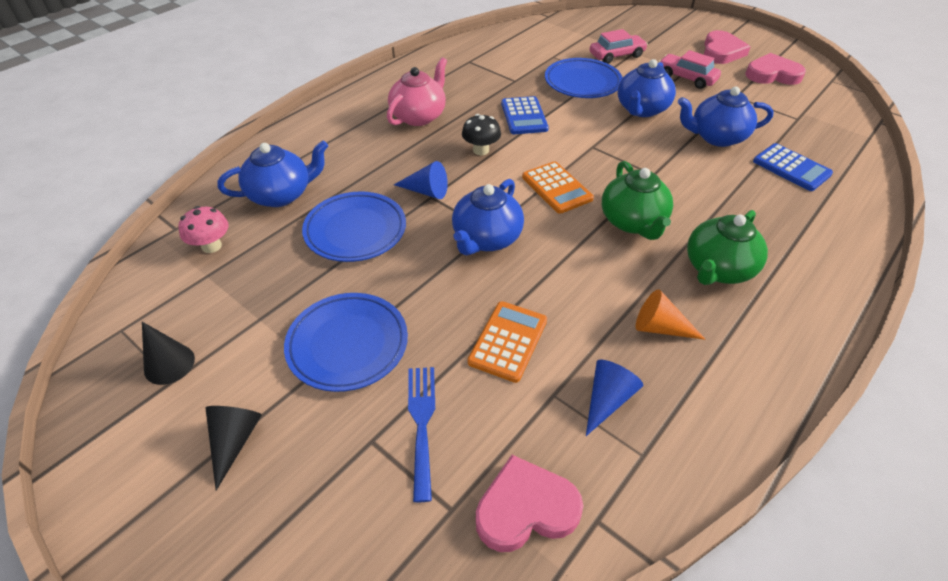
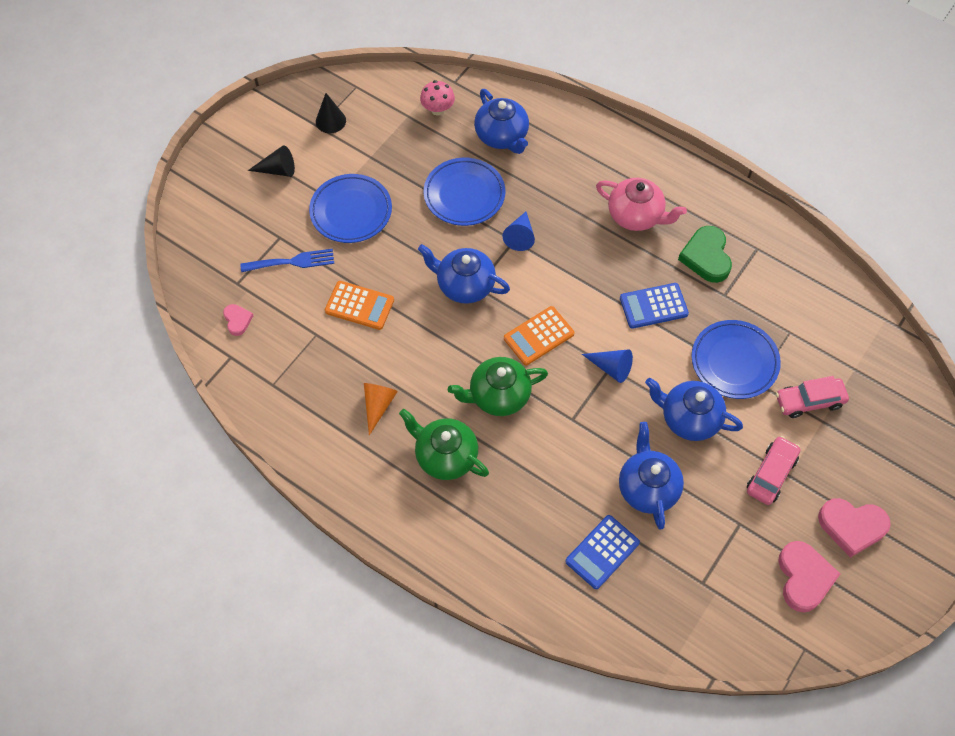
camera: 85 degrees right, 15 degrees up
black mushroom [462,114,501,155] -> none
pink heart [476,455,583,552] -> pink heart [223,304,253,336], size x0.54
blue cone [586,360,643,436] -> blue cone moved to [582,349,633,383]
pink car [590,29,648,64] -> pink car turned 105 degrees clockwise [776,376,849,418]
none -> green heart [678,226,732,283]

